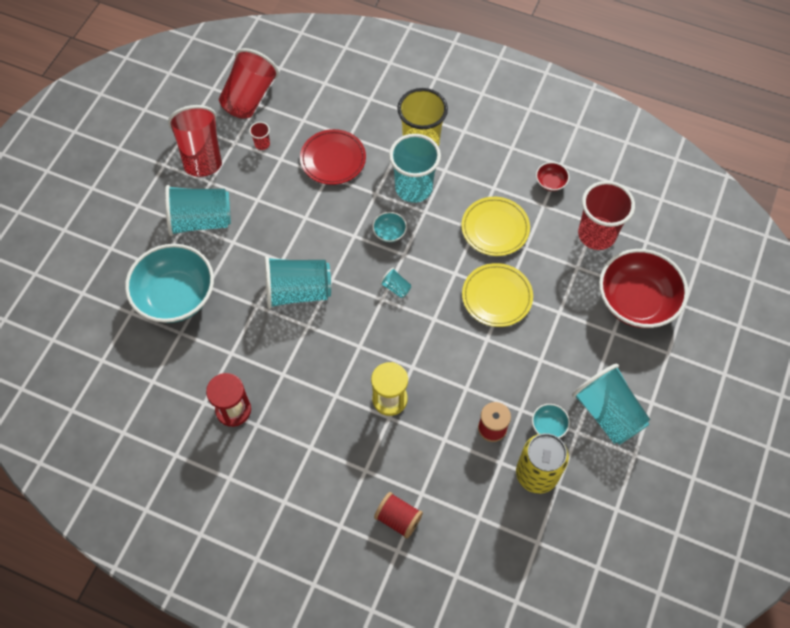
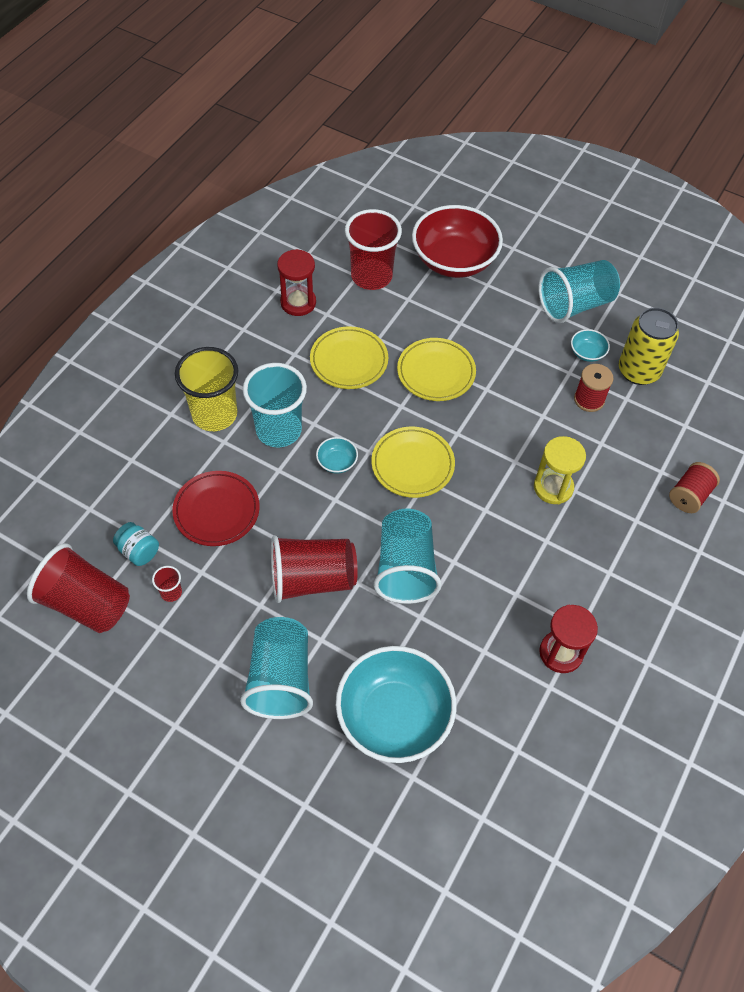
camera: 85 degrees left, 5 degrees down
red cup [168,105,222,177] -> red cup moved to [271,535,358,603]
turquoise cup [380,268,411,298] -> yellow plate [371,427,455,498]
red bowl [536,162,569,191] -> red hourglass [277,249,316,316]
none -> turquoise jar [113,522,159,566]

